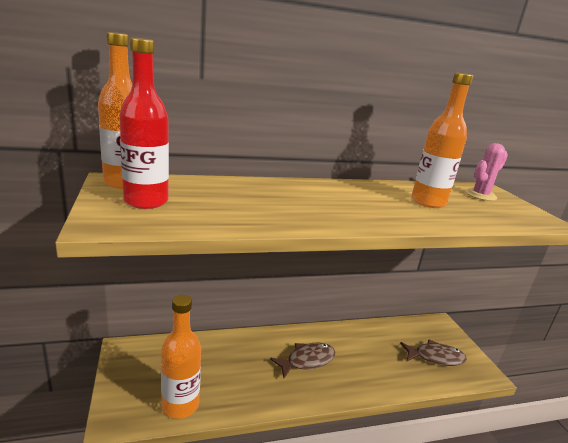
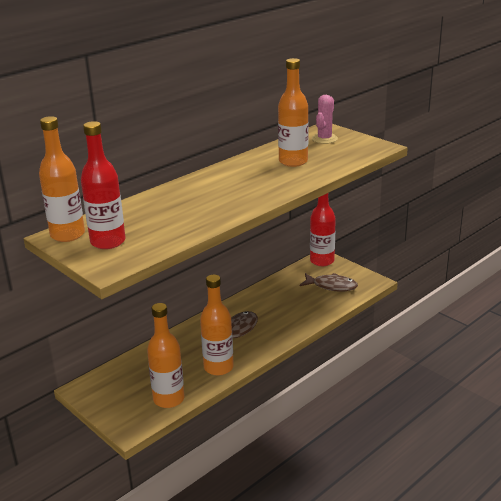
camera: 25 degrees left, 5 degrees up
brown fish [400,339,467,366] -> brown fish turned 45 degrees clockwise [300,273,358,292]
none -> orange bottle [200,275,234,376]
none -> red bottle [310,193,336,266]

